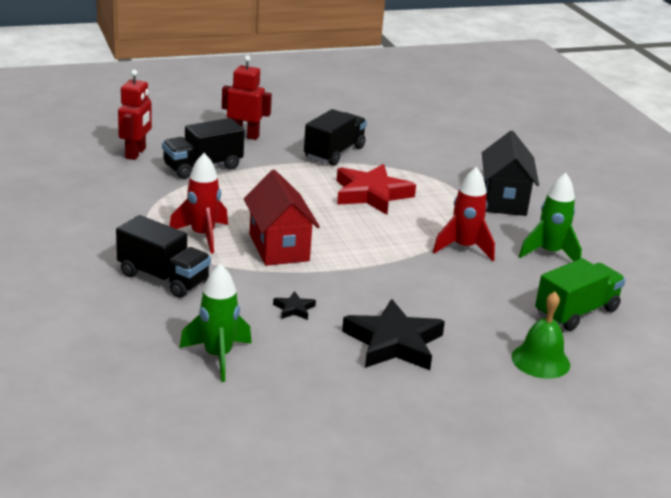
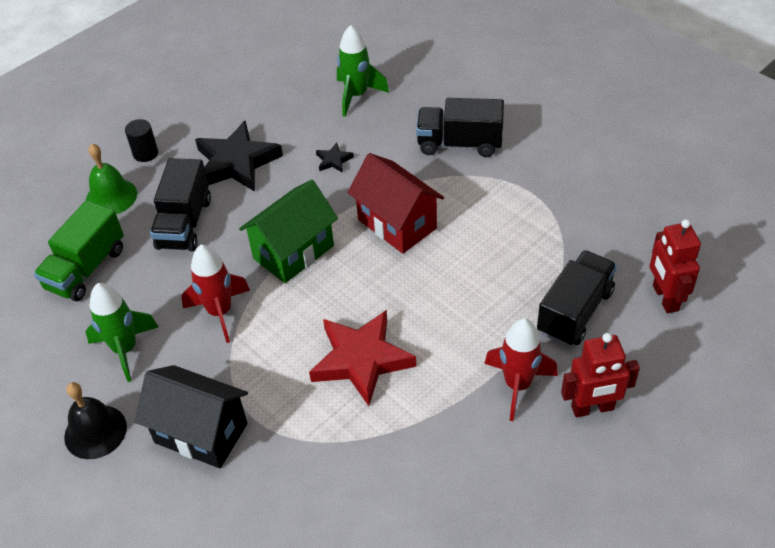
camera: 160 degrees right, 20 degrees up
red rocket [169,153,228,254] -> red rocket moved to [484,318,558,421]
black truck [304,109,367,166] -> black truck moved to [150,158,211,252]
black house [482,131,539,216] -> black house turned 45 degrees counterclockwise [135,365,248,468]
none -> black bell [64,382,127,459]
none -> black cylinder [125,119,158,162]
none -> green house [239,180,338,283]

